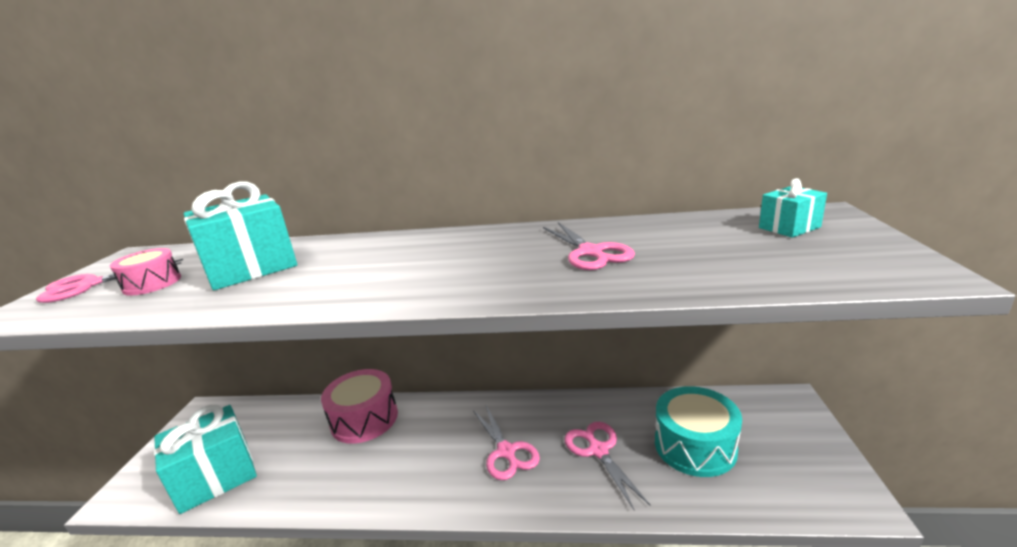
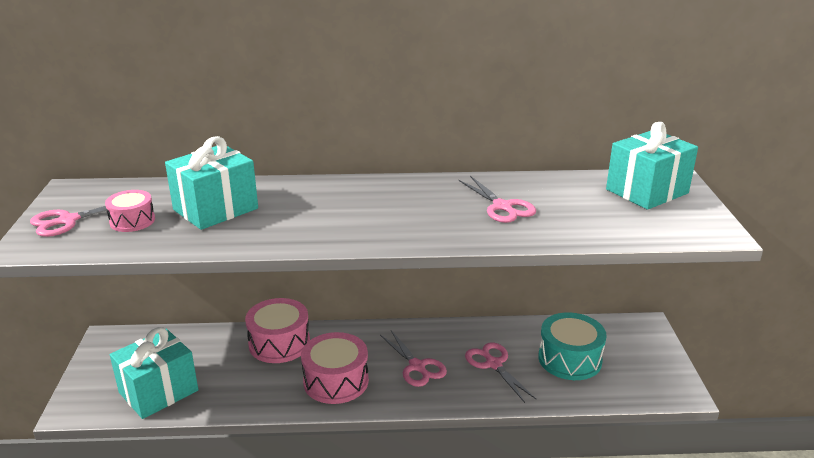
camera: 10 degrees left, 5 degrees up
turquoise gift [759,178,827,238] -> turquoise gift [606,122,698,210], size x1.92
none -> pink drum [301,332,369,404]

